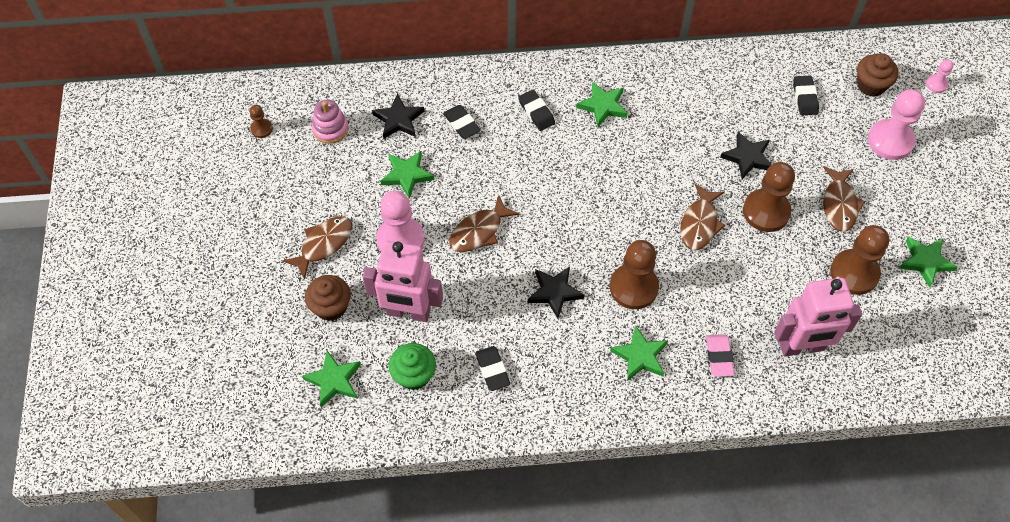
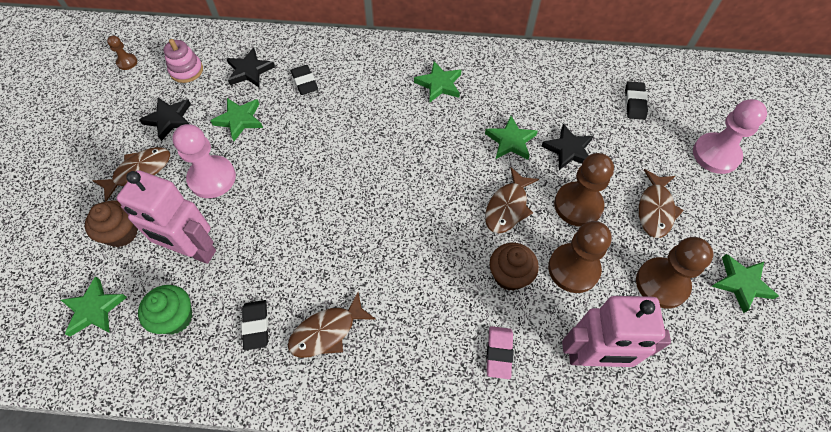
camera: 10 degrees right, 0 degrees up
brown fish [449,195,520,252] -> brown fish moved to [288,292,376,358]
black eraser [519,90,555,131] -> none
black star [528,267,584,318] -> black star moved to [139,97,191,141]
brown pawn [610,240,659,309] -> brown pawn moved to [548,221,612,293]
green star [610,325,668,381] -> green star moved to [485,116,538,160]
brown cupcake [857,53,899,97] -> brown cupcake moved to [490,243,539,291]
pink pawn [926,60,953,93] -> none

